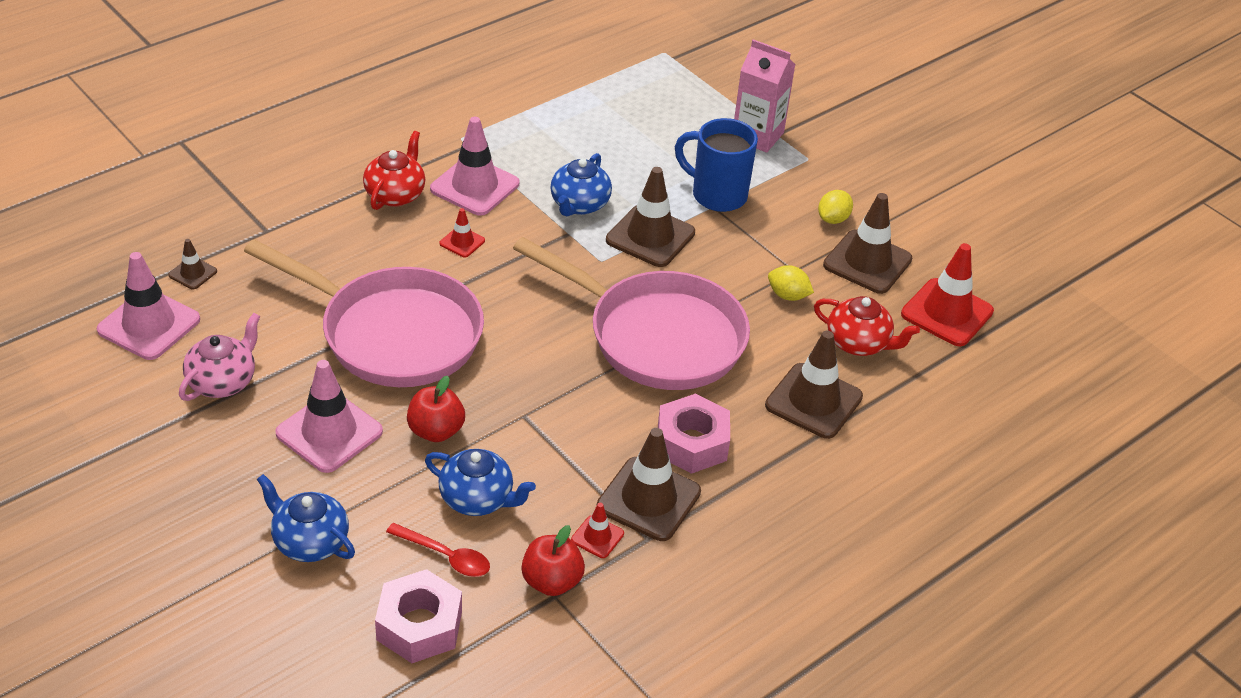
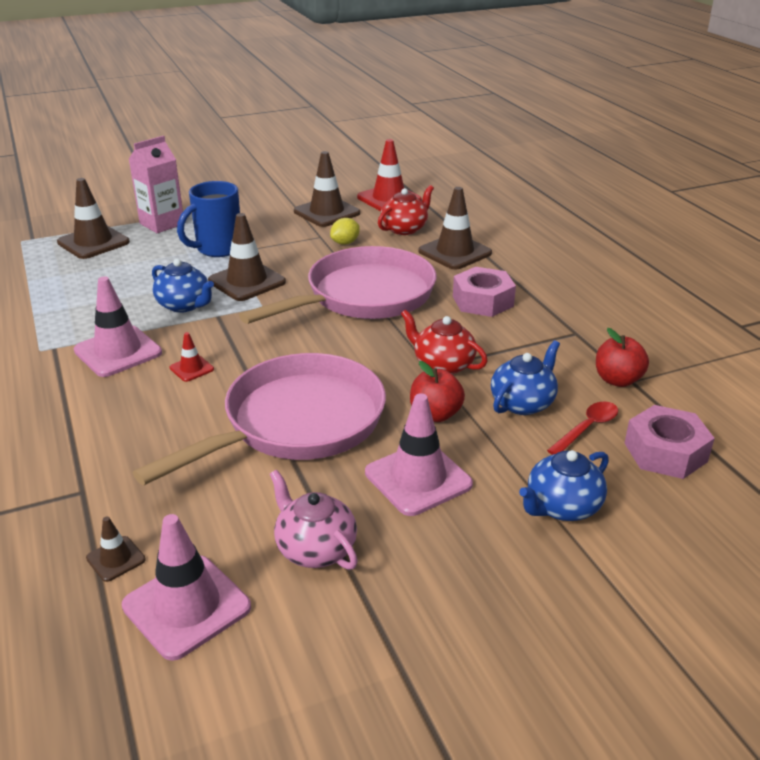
camera: 70 degrees left, 10 degrees down
red teapot [363,131,425,210] -> red teapot moved to [401,310,488,374]
red traffic cone [571,503,624,558] -> none
brown traffic cone [597,428,701,541] -> brown traffic cone moved to [57,178,130,259]
yellow lemon [818,190,853,224] -> none

